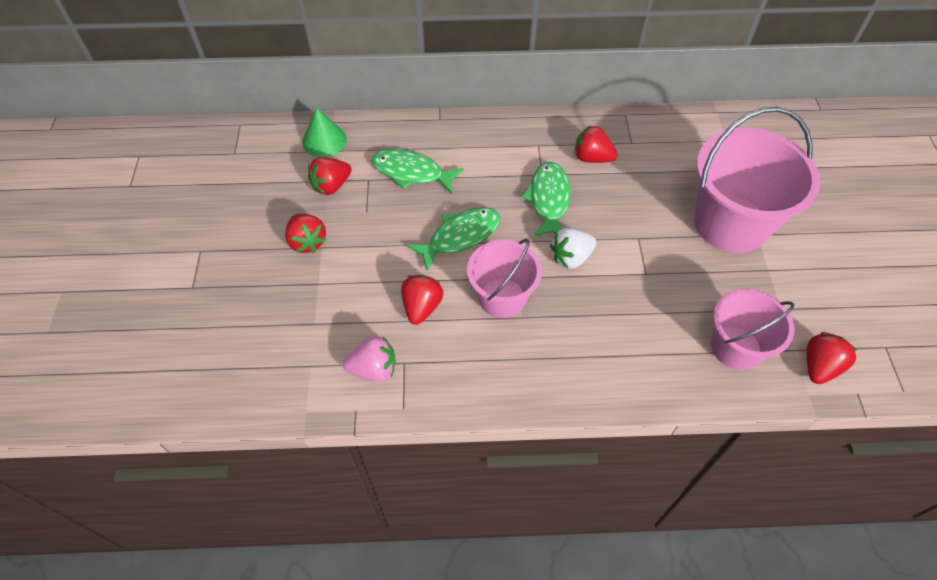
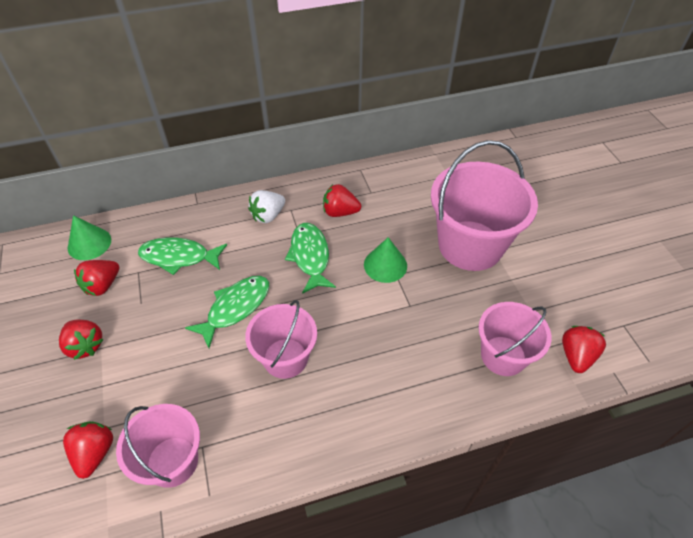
camera: 15 degrees left, 5 degrees down
pink strawberry [343,336,396,382] -> pink bucket [116,404,200,488]
red strawberry [401,275,444,325] -> red strawberry moved to [63,422,113,479]
white strawberry [550,228,596,269] -> white strawberry moved to [248,190,285,223]
none -> green cone [364,237,407,283]

